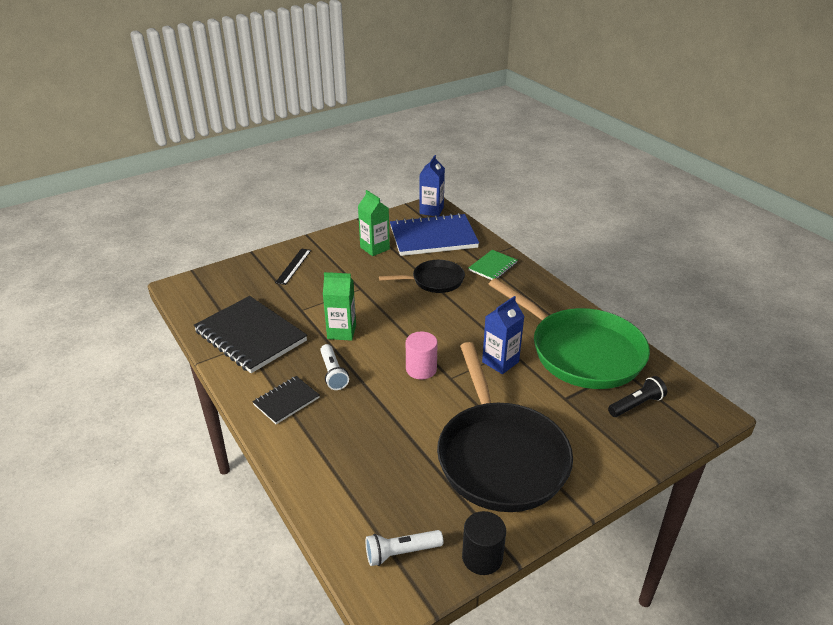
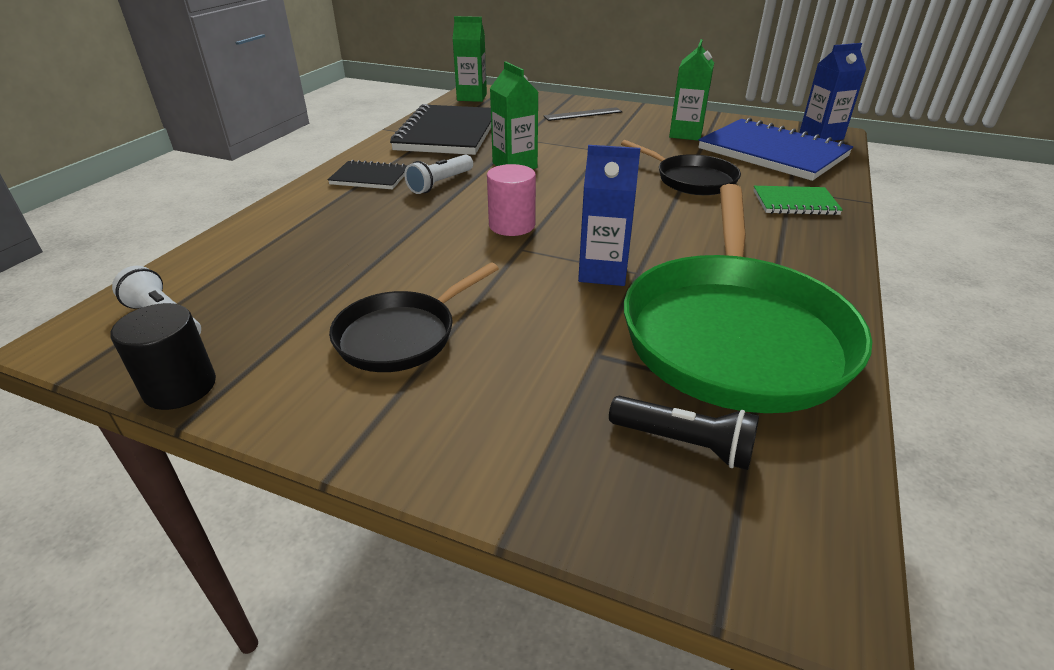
camera: 55 degrees right, 0 degrees up
black pan [437,342,573,512] -> black pan [329,263,499,372], size x0.53
none -> green carton [453,16,487,102]

